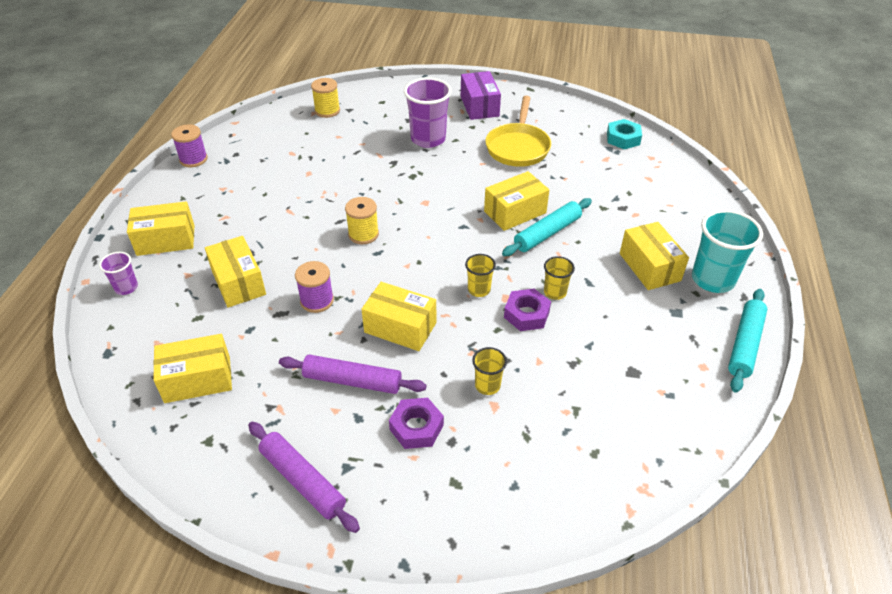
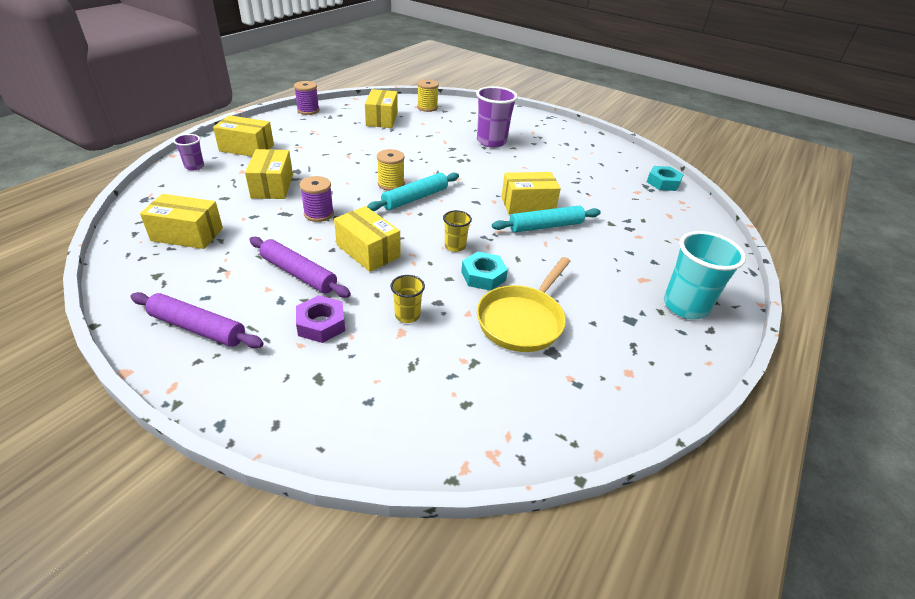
camera: 20 degrees right, 5 degrees down
purple rolling pin [248,422,360,533] -> purple rolling pin turned 45 degrees counterclockwise [131,292,264,348]
purple box [461,71,501,120] -> none
yellow pan [485,96,551,167] -> yellow pan moved to [477,257,571,352]
purple nut [504,289,551,331] -> turquoise nut [461,251,508,291]
yellow cup [544,256,575,300] -> none
yellow box [620,222,689,290] -> yellow box moved to [365,89,398,128]
turquoise rolling pin [728,289,767,393] -> turquoise rolling pin moved to [367,172,459,211]

